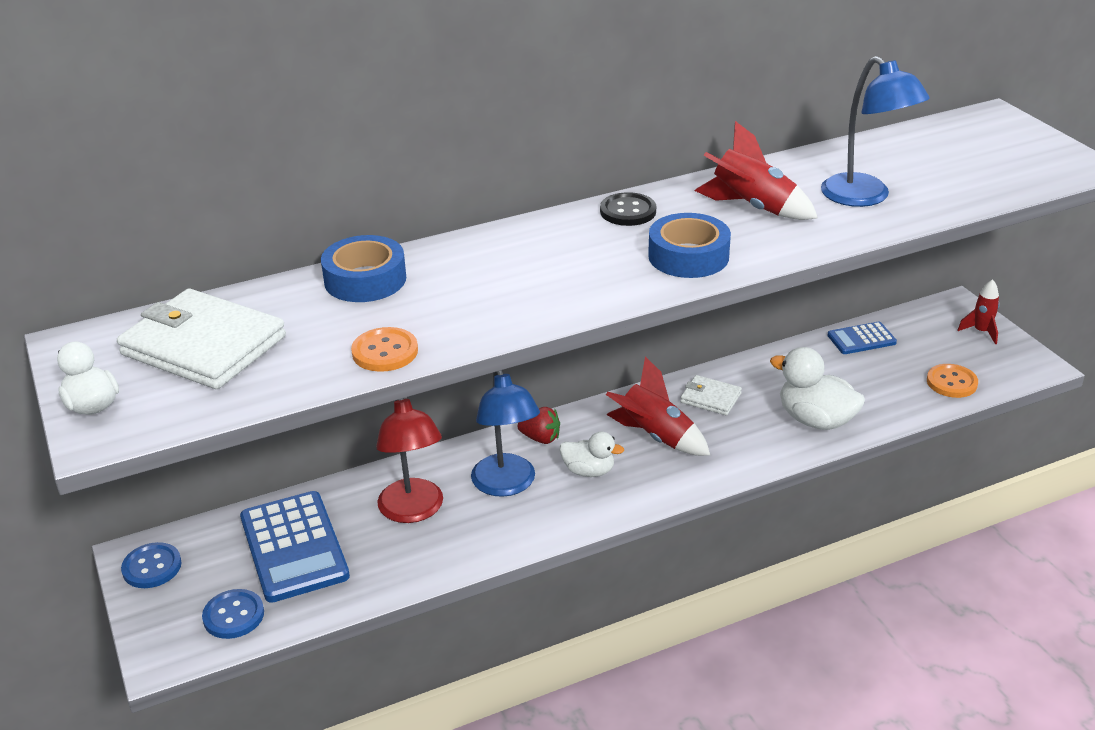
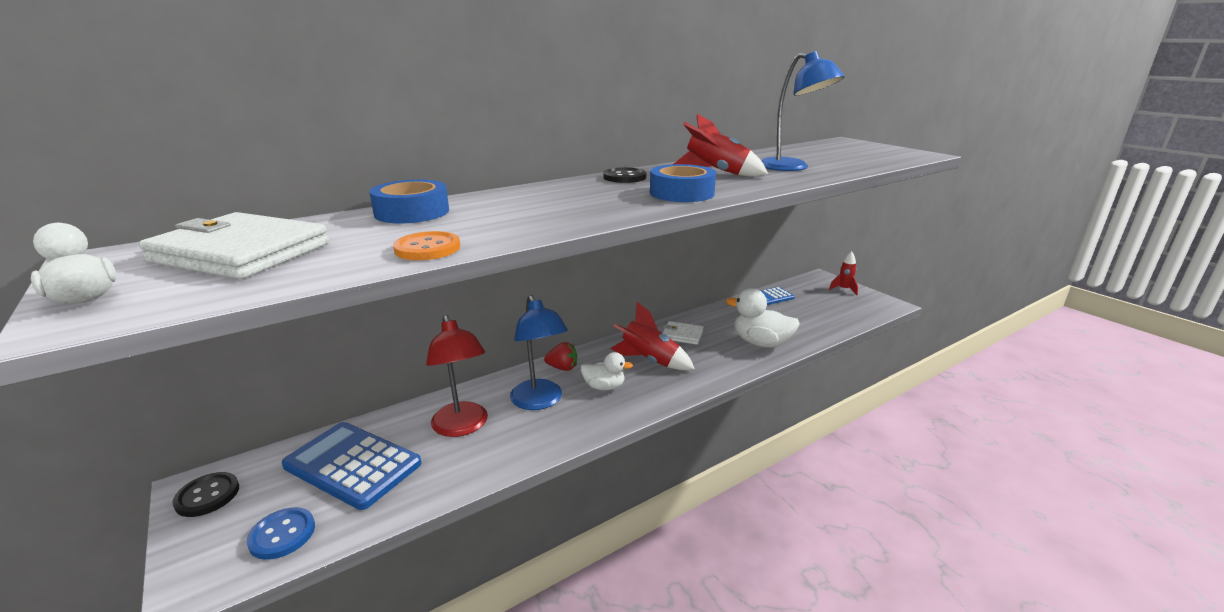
camera: 10 degrees left, 10 degrees down
blue button [121,542,182,588] -> black button [172,472,239,517]
blue calculator [240,491,350,603] -> blue calculator turned 150 degrees clockwise [282,422,421,510]
orange button [927,364,978,398] -> none

